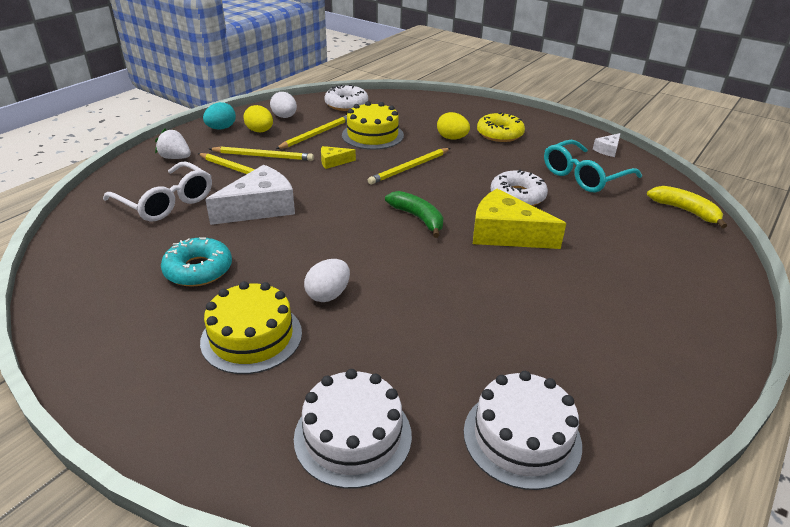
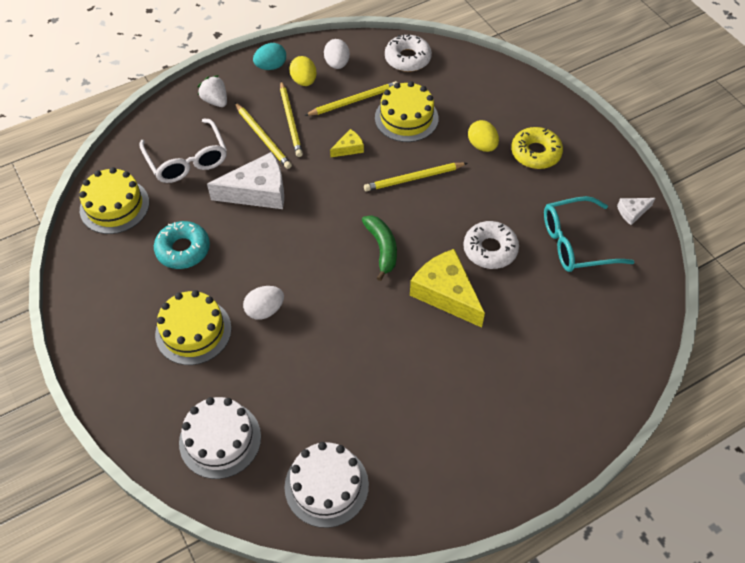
camera: 25 degrees right, 20 degrees up
yellow pencil [209,146,314,161] -> yellow pencil turned 45 degrees clockwise [280,81,303,157]
yellow cheese [321,146,356,169] -> yellow cheese turned 135 degrees clockwise [330,129,364,157]
yellow banana [647,186,727,228] -> none
none -> yellow cake [79,167,149,234]

